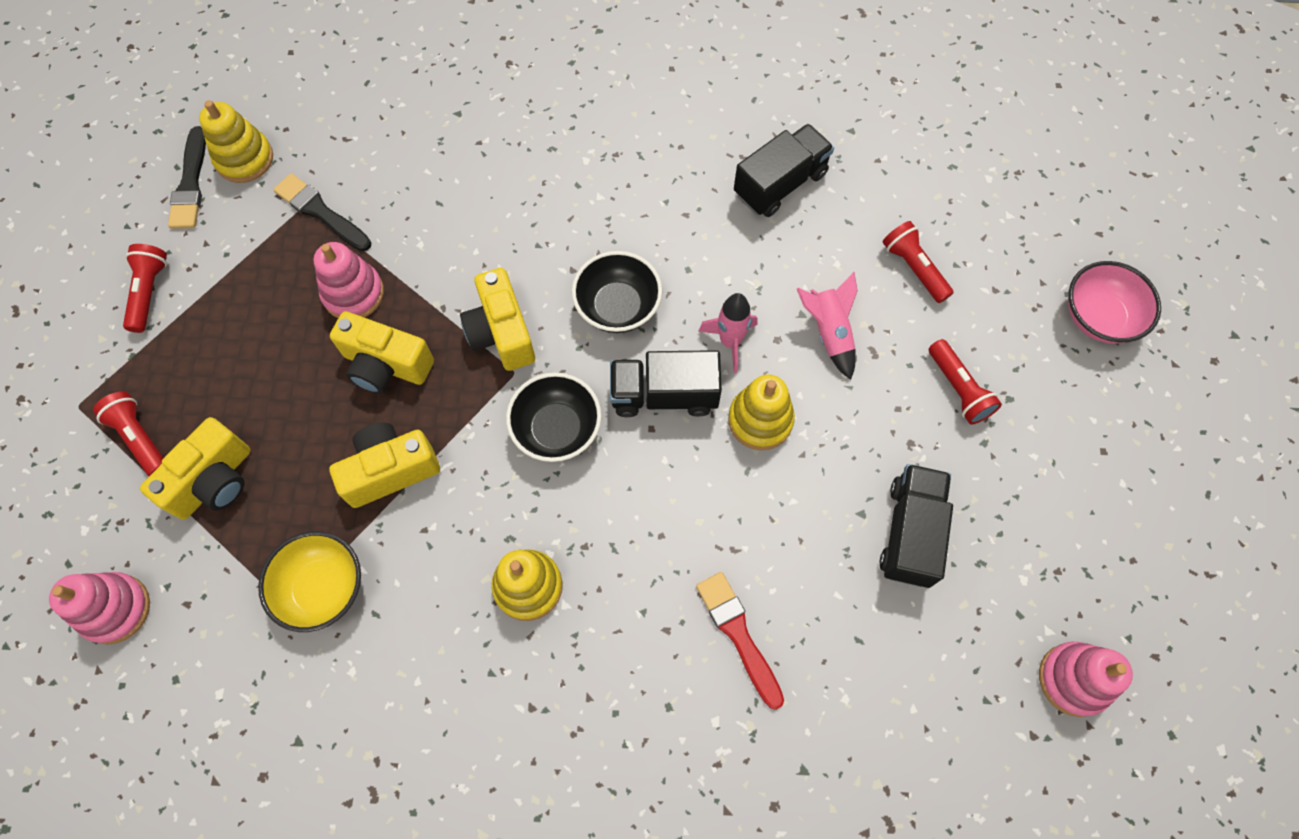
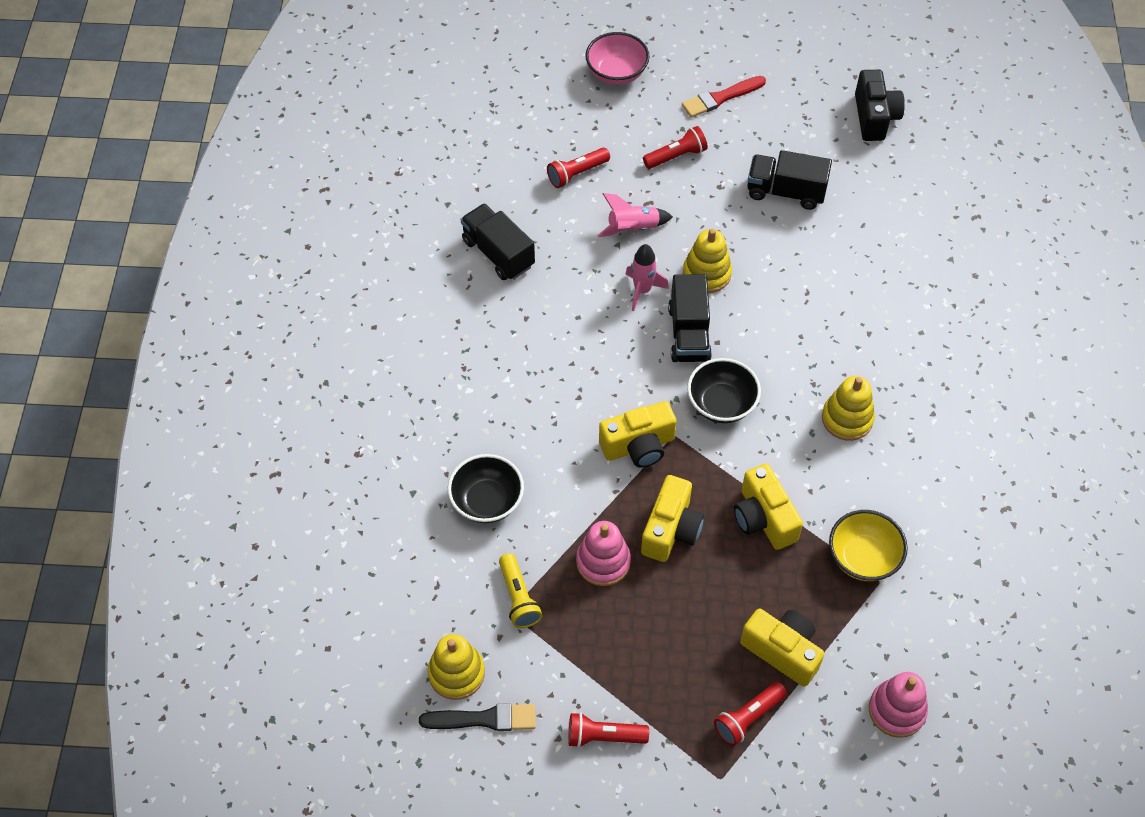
camera: 90 degrees left, 10 degrees down
black brush [273,173,371,251] -> yellow flashlight [499,553,543,628]
black bowl [572,251,662,333] -> black bowl moved to [448,454,524,523]
red brush [696,572,784,710] -> red brush moved to [682,76,766,118]
pink stacking toy [1039,642,1133,717] -> black camera [855,70,905,141]

